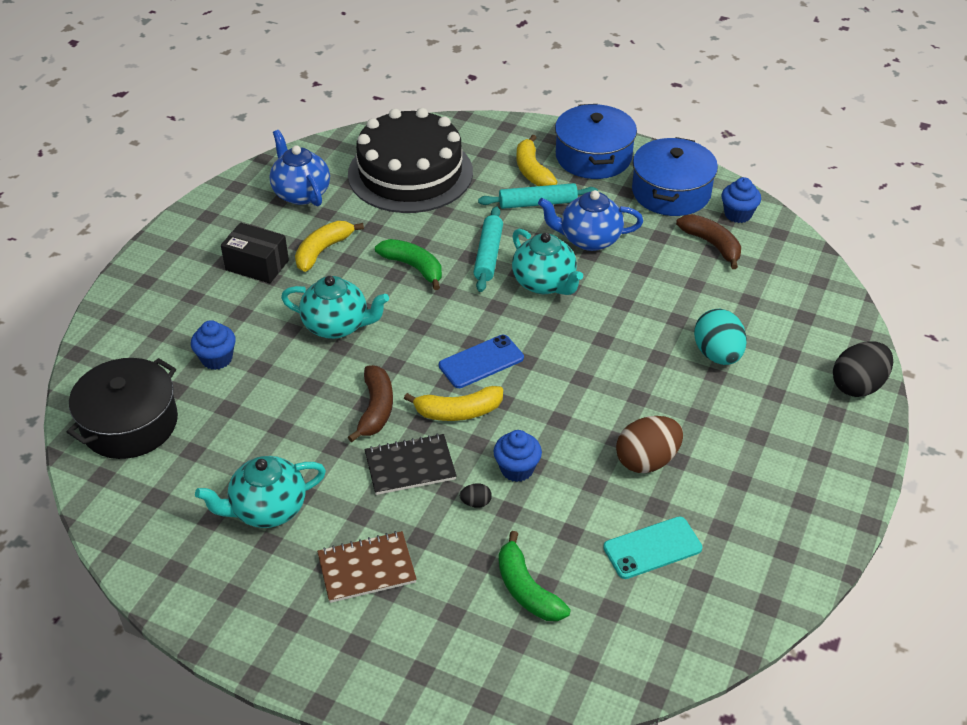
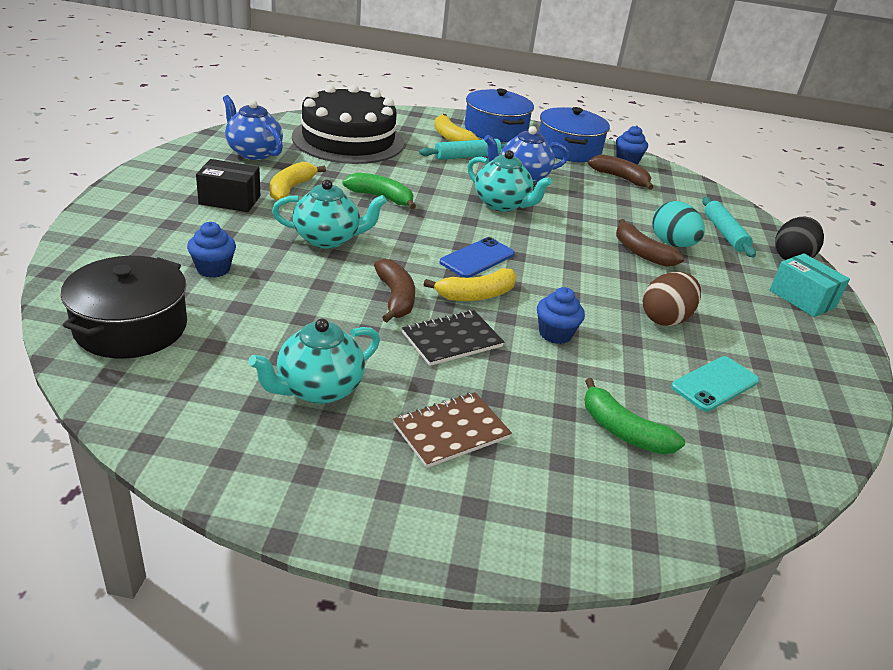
camera: 20 degrees left, 10 degrees down
black egg [460,483,492,508] -> none
turquoise rolling pin [473,206,503,292] -> turquoise rolling pin moved to [702,197,756,257]
none -> brown banana [616,219,685,267]
none -> turquoise box [770,253,850,317]

